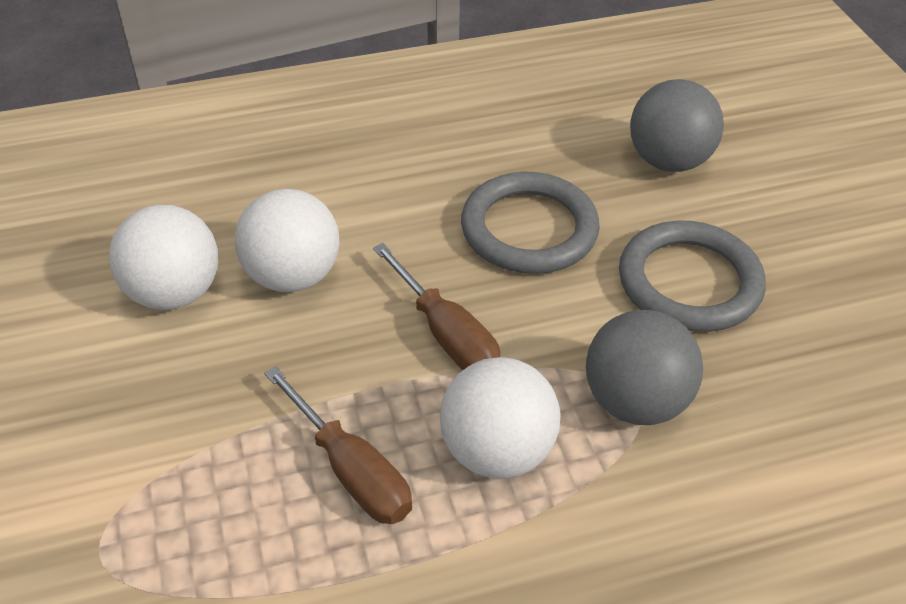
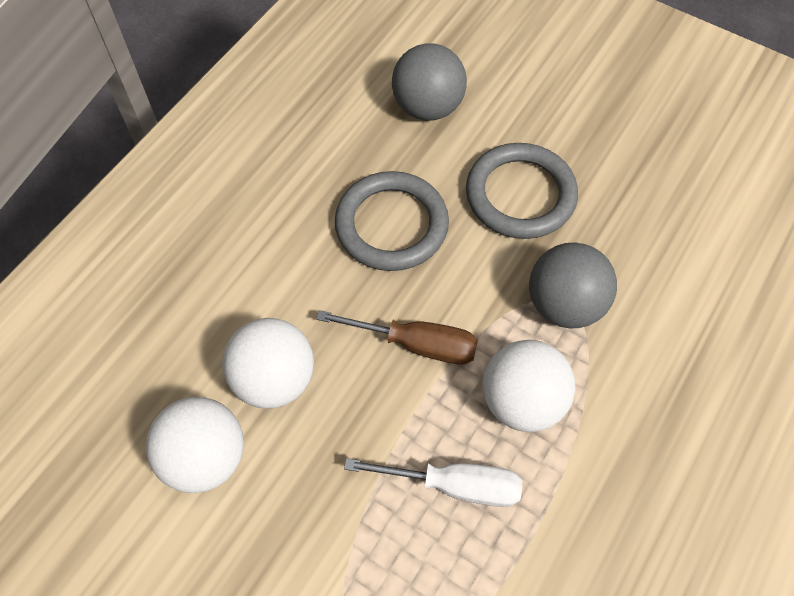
camera: 40 degrees left, 15 degrees up
brown screwdriver [264,366,412,524] -> white screwdriver [344,458,522,507]

